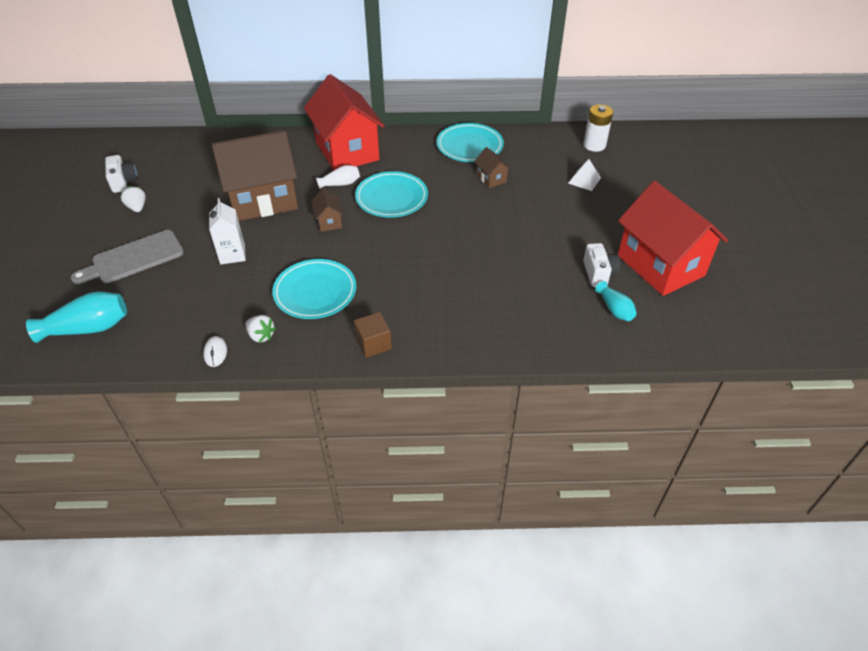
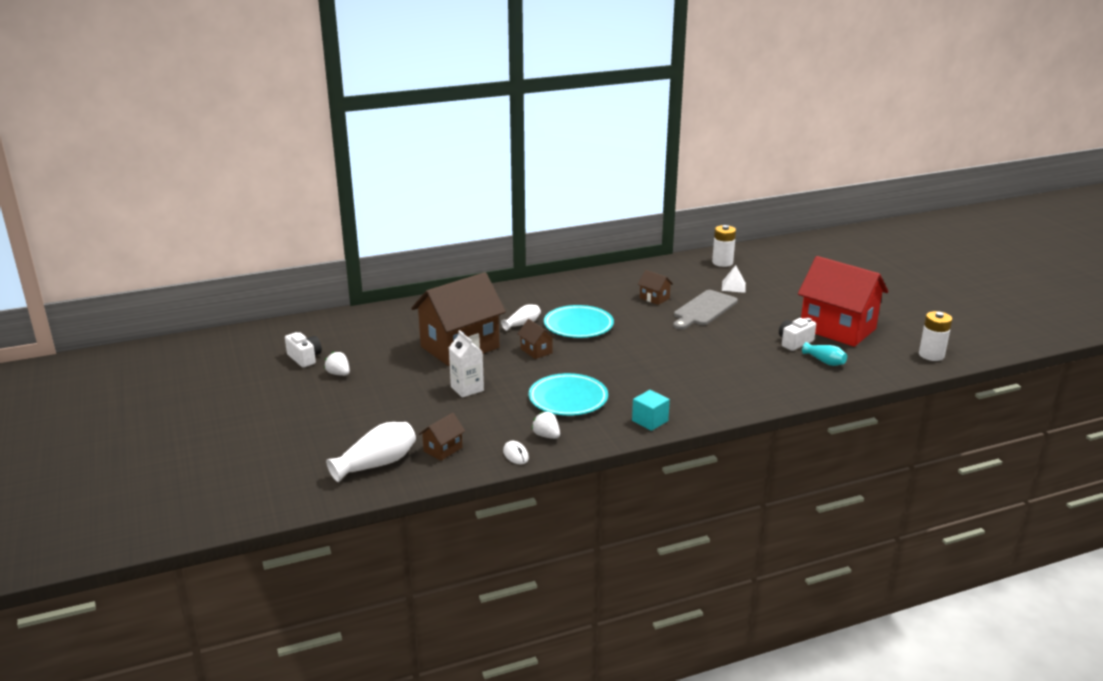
camera: 20 degrees left, 20 degrees down
turquoise vase [26,291,127,343] -> white vase [326,422,416,482]
grey cutting board [71,230,184,284] -> grey cutting board moved to [673,290,738,330]
white strawberry [245,315,276,342] -> white strawberry turned 150 degrees counterclockwise [531,411,560,439]
red house [304,74,385,170] -> none
brown cube [354,312,392,358] -> turquoise cube [632,390,670,431]
turquoise plate [437,123,504,162] -> none
white camera [583,243,621,287] -> white camera turned 105 degrees counterclockwise [779,318,816,351]
none -> brown house [419,413,465,461]
none -> white battery [919,311,952,361]

